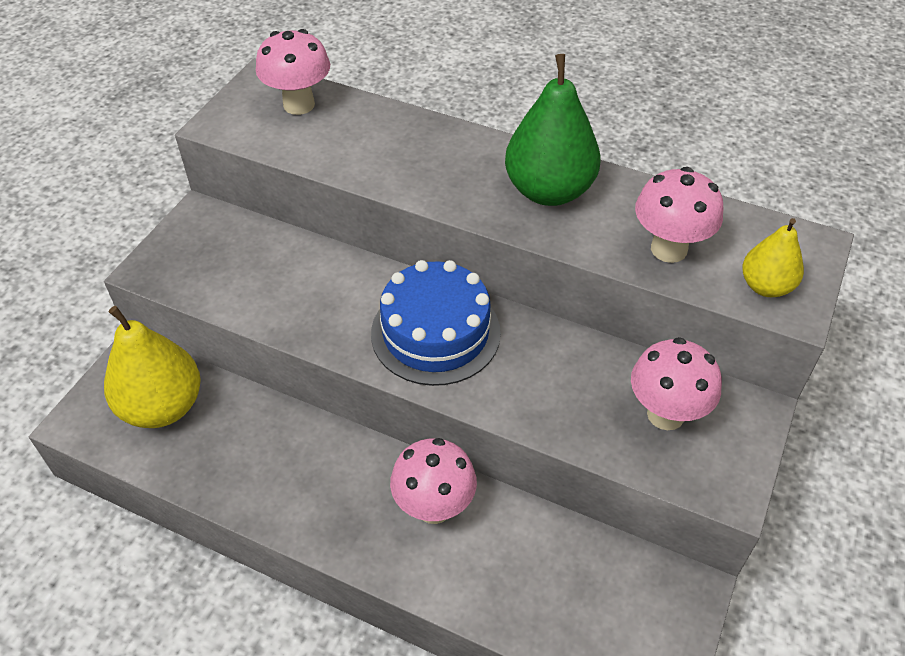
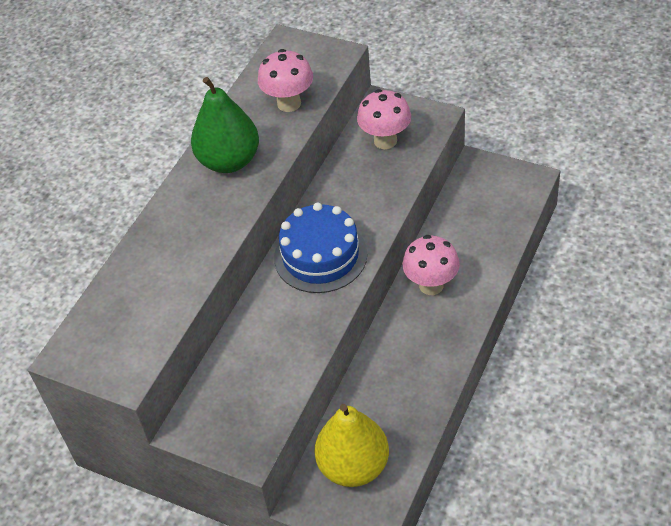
camera: 85 degrees left, 0 degrees up
pink mushroom [256,29,330,115] -> none
yellow pear [742,218,804,297] -> none

